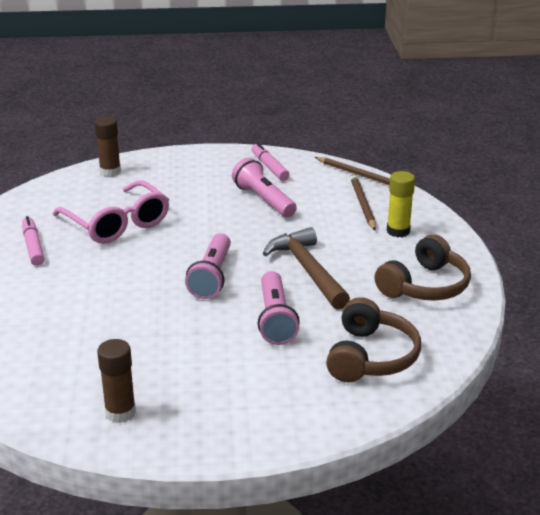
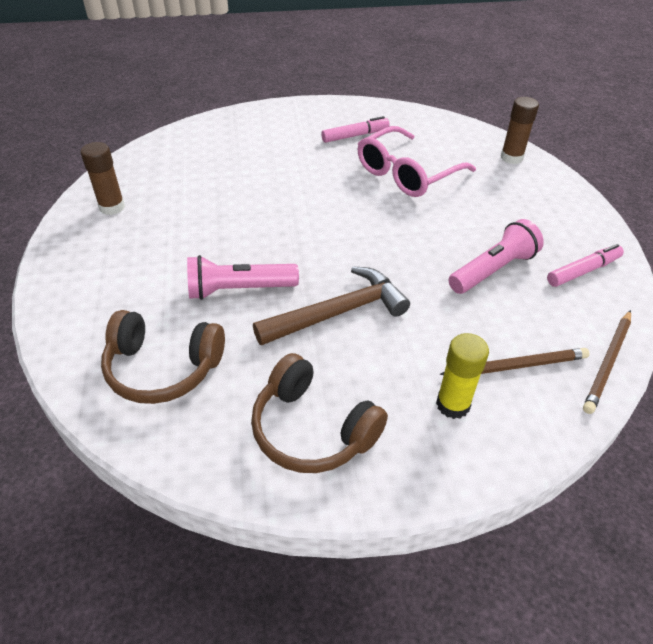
camera: 85 degrees right, 15 degrees up
pink flashlight [185,233,231,299] -> none

